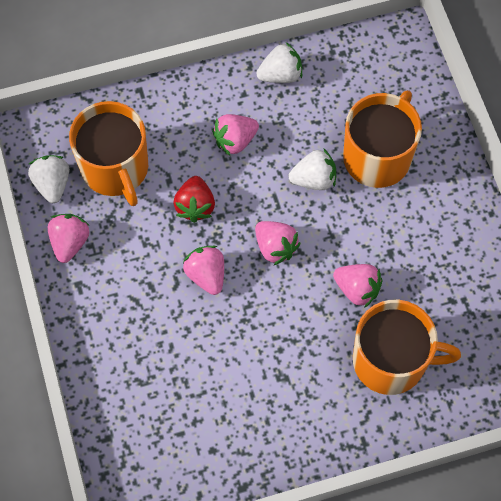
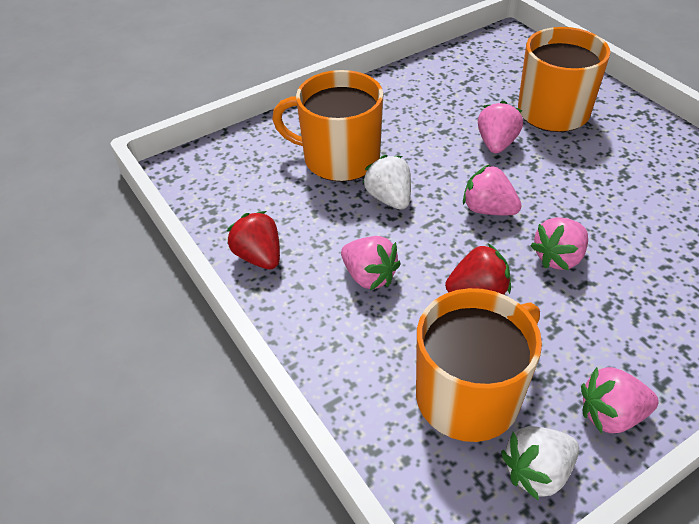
camera: 105 degrees left, 20 degrees down
pink strawberry [255,221,301,266] -> pink strawberry turned 90 degrees counterclockwise [463,164,522,215]
white strawberry [256,42,302,83] -> red strawberry [227,211,280,269]

